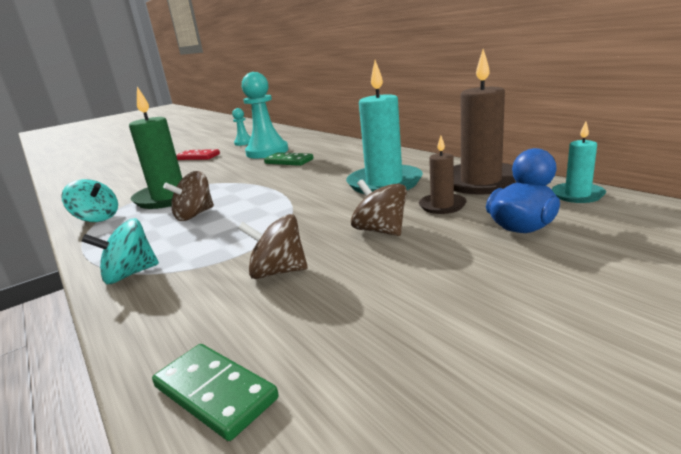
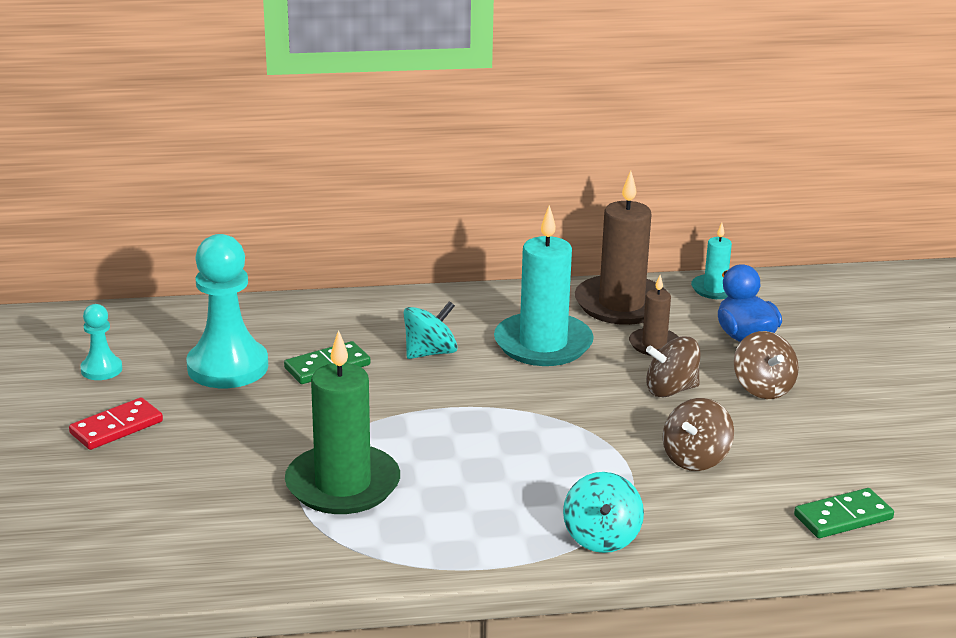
camera: 65 degrees left, 5 degrees up
turquoise spinning top [61,179,118,222] -> turquoise spinning top moved to [404,301,458,359]
brown spinning top [163,171,214,221] -> brown spinning top moved to [734,331,799,399]

